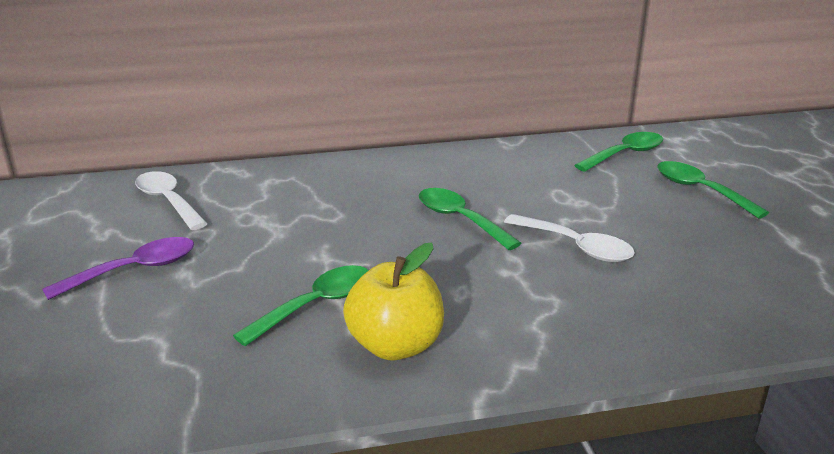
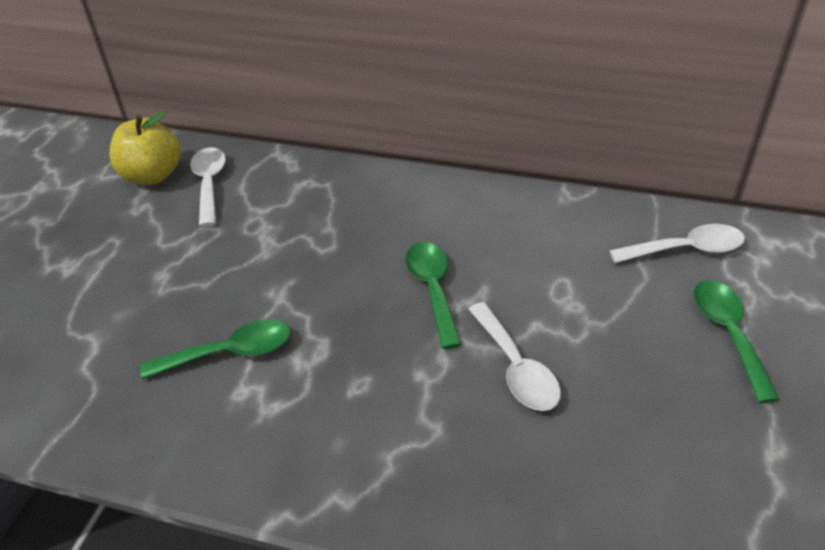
camera: 30 degrees right, 15 degrees up
purple spoon [42,237,194,300] -> none
yellow apple [343,243,444,360] -> yellow apple moved to [109,110,181,185]
green spoon [574,132,663,172] -> white spoon [609,224,745,263]

